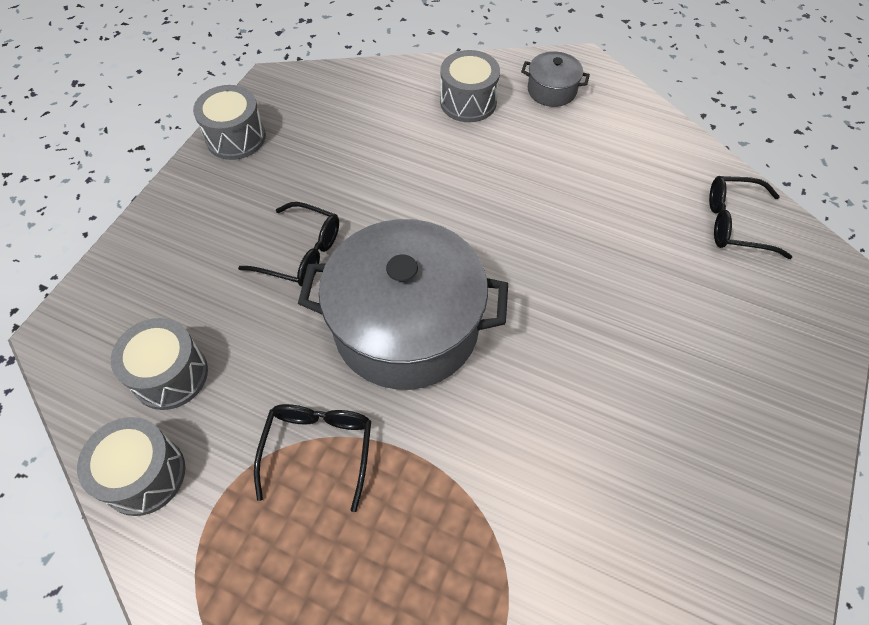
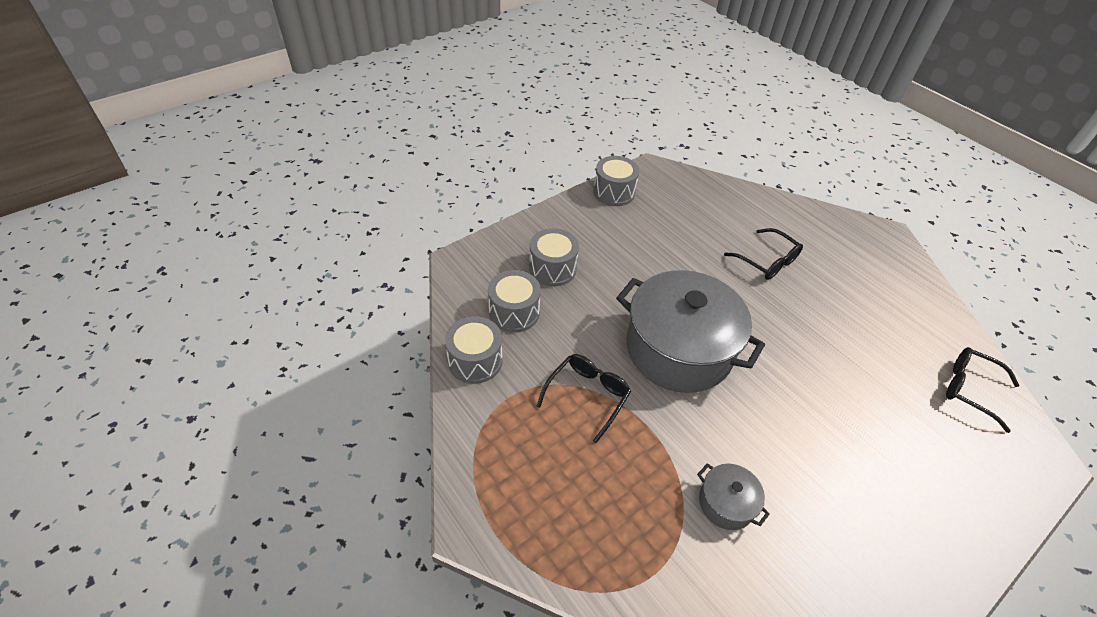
camera: 25 degrees right, 10 degrees down
black glasses [238,202,339,286] -> black glasses moved to [724,228,803,280]
grey drum [440,50,500,122] -> grey drum moved to [529,228,579,286]
grey pot [521,51,590,107] -> grey pot moved to [697,463,770,530]

